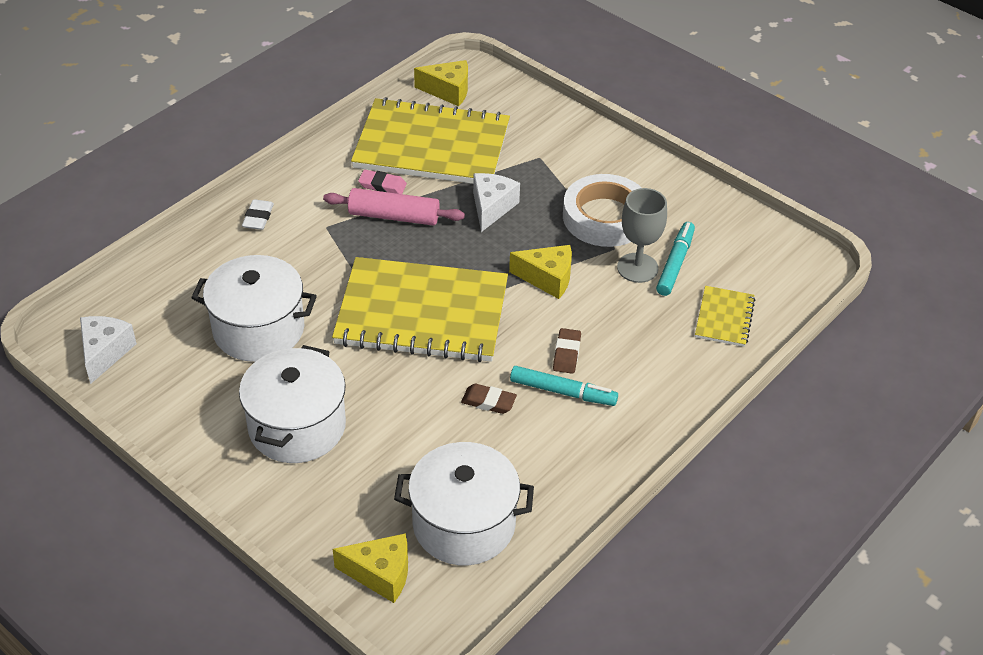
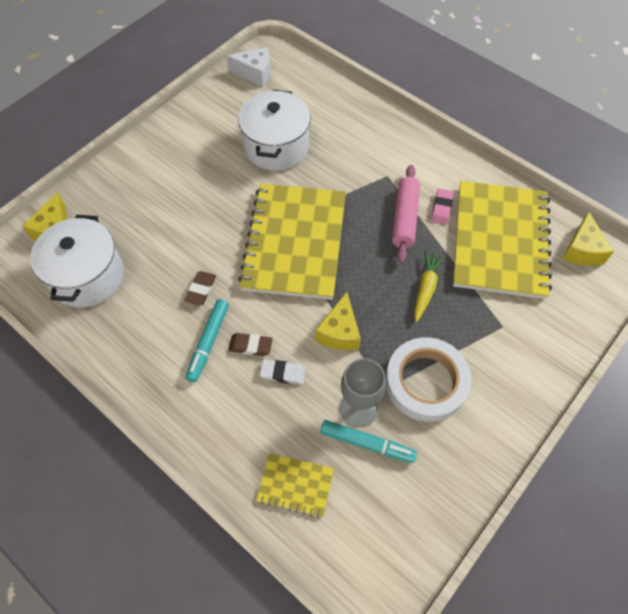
camera: 90 degrees right, 15 degrees up
white pot [239,345,346,463] -> none
white eraser [242,199,274,230] -> white eraser moved to [260,359,306,385]
white cheese [473,173,520,232] -> yellow carrot [414,250,445,322]

